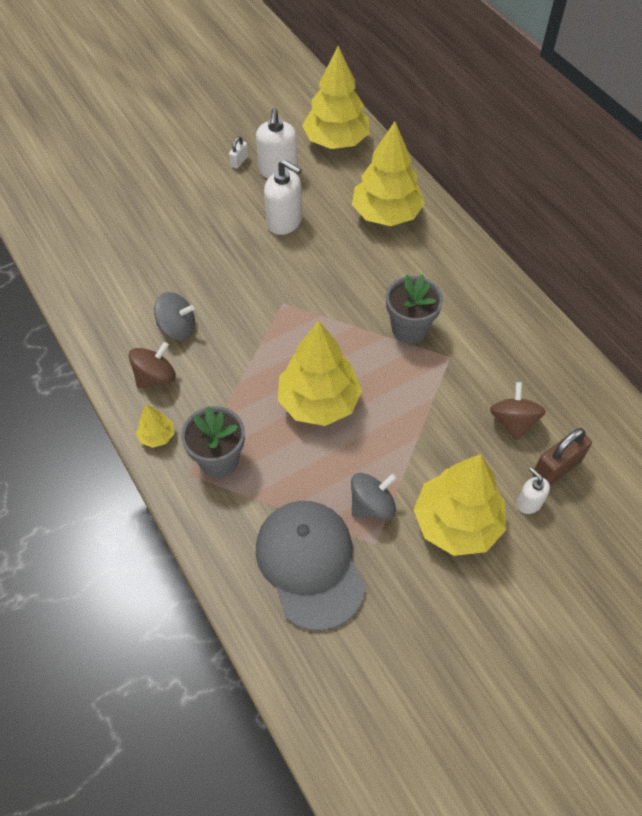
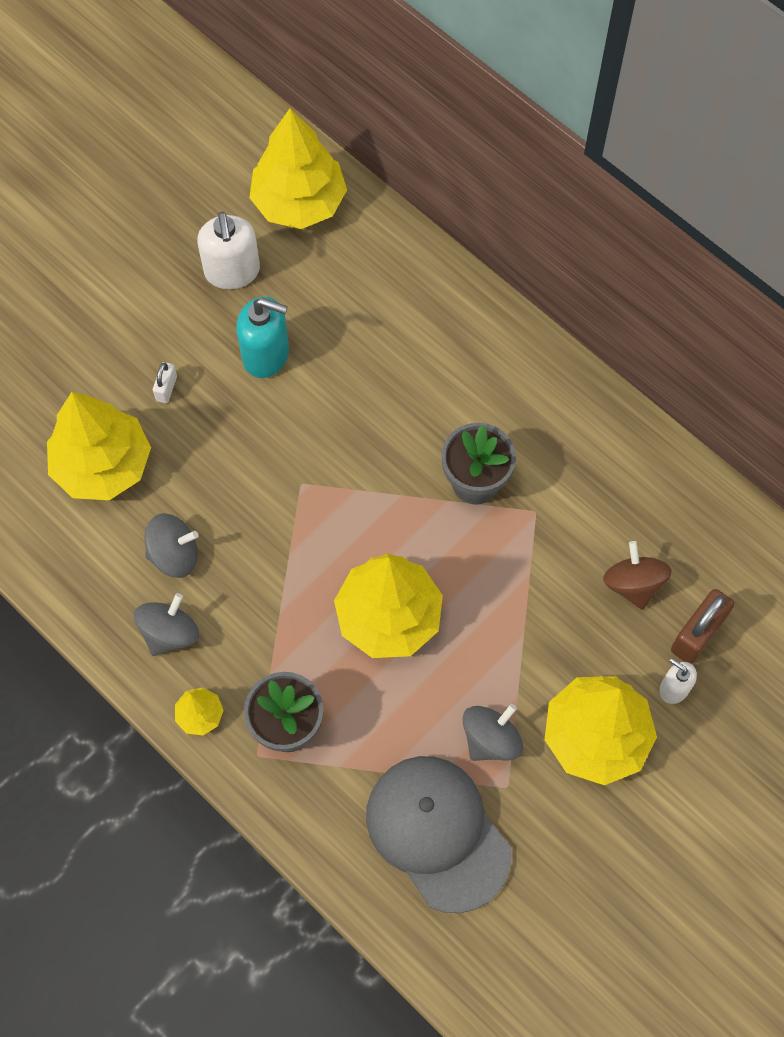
camera: 15 degrees left, 10 degrees up
brown spinning top [128,342,176,389] -> grey spinning top [134,593,199,656]
white padlock [229,136,248,169] -> white padlock moved to [153,362,177,403]
white soap dispenser [264,159,302,235] -> turquoise soap dispenser [236,297,289,378]
yellow tree [352,121,425,226] -> yellow tree moved to [47,392,151,500]

